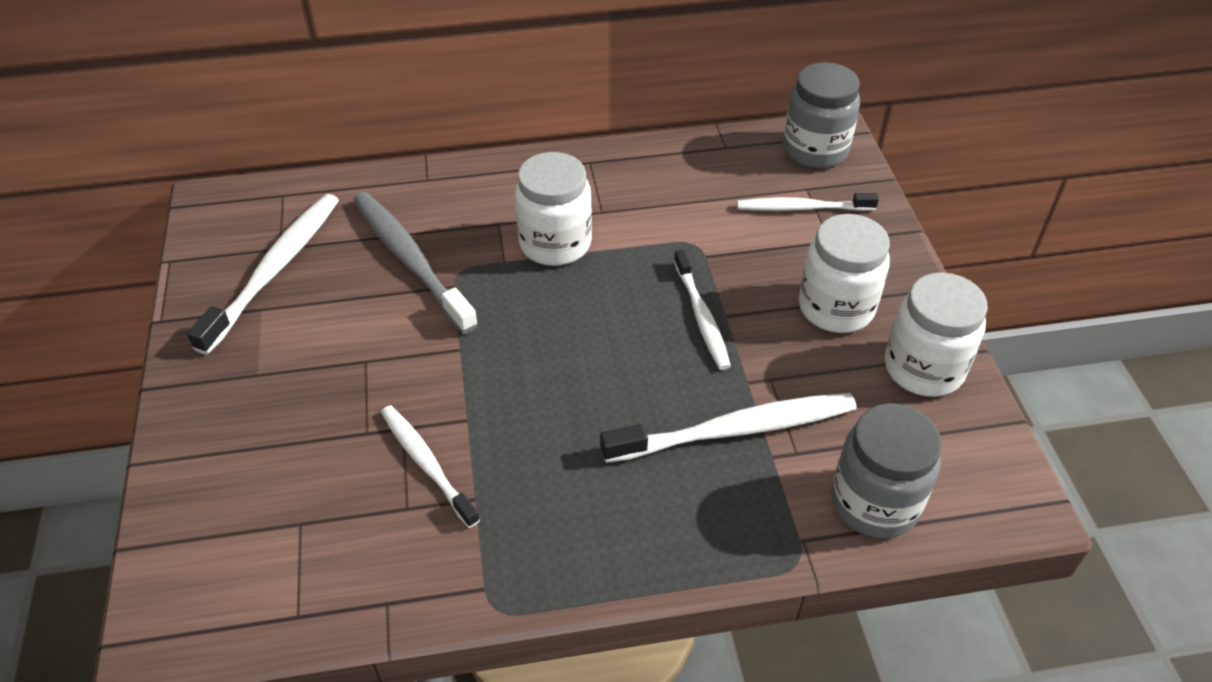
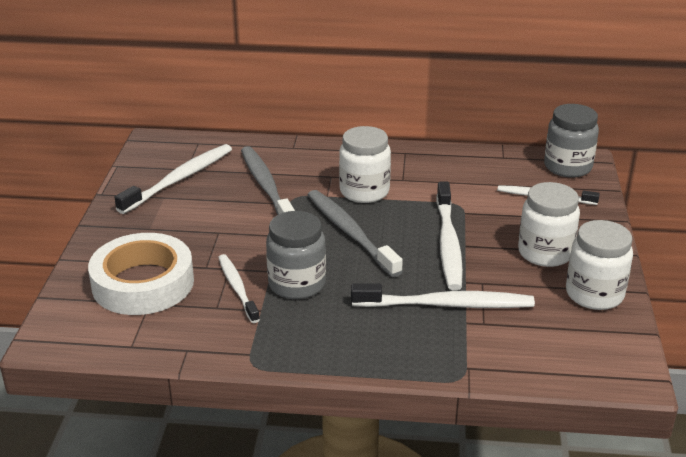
camera: 15 degrees right, 15 degrees down
white toothbrush [674,249,731,370] -> white toothbrush [436,182,463,290], size x1.57
grey jar [831,403,942,538] -> grey jar moved to [266,211,326,299]
none -> white tape [88,233,194,315]
none -> grey toothbrush [308,190,403,277]

